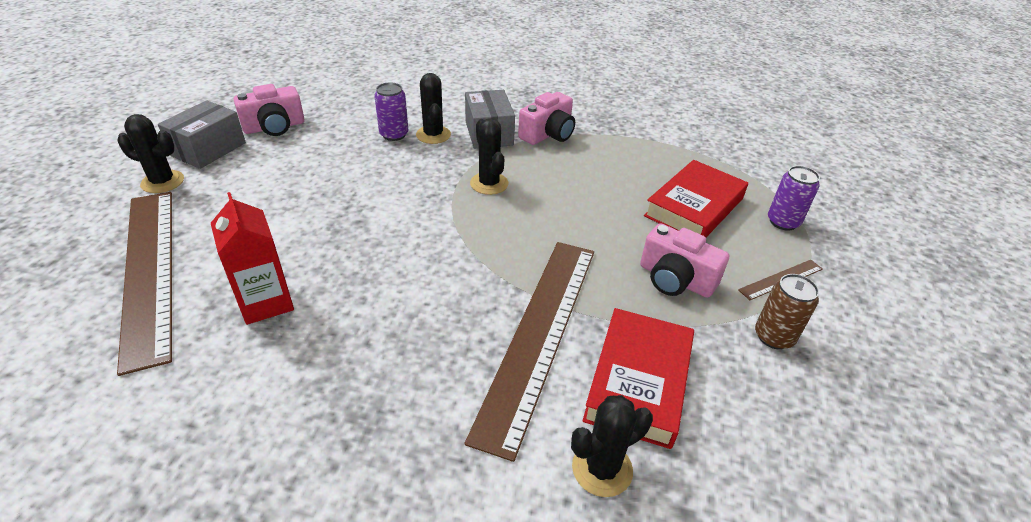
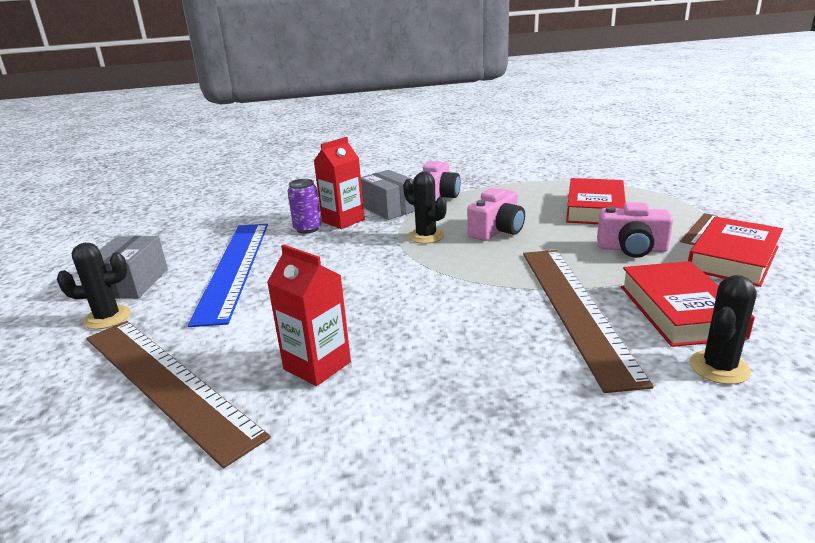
camera: 20 degrees left, 15 degrees down
pink camera [234,84,304,136] -> pink camera moved to [467,188,525,241]
black cactus [416,73,451,144] -> red carton [314,137,365,229]
brown can [755,274,819,349] -> red book [688,217,783,287]
purple can [768,166,820,231] -> none
none -> blue ruler [188,224,268,327]

